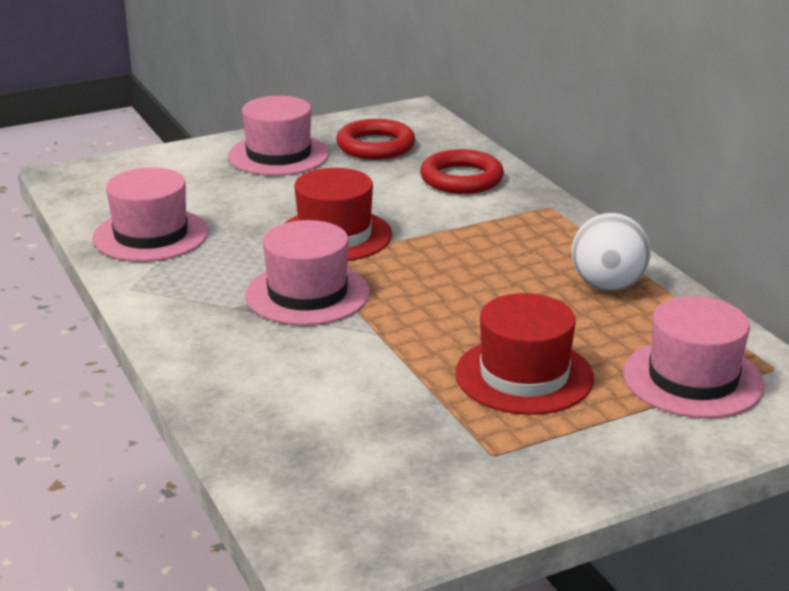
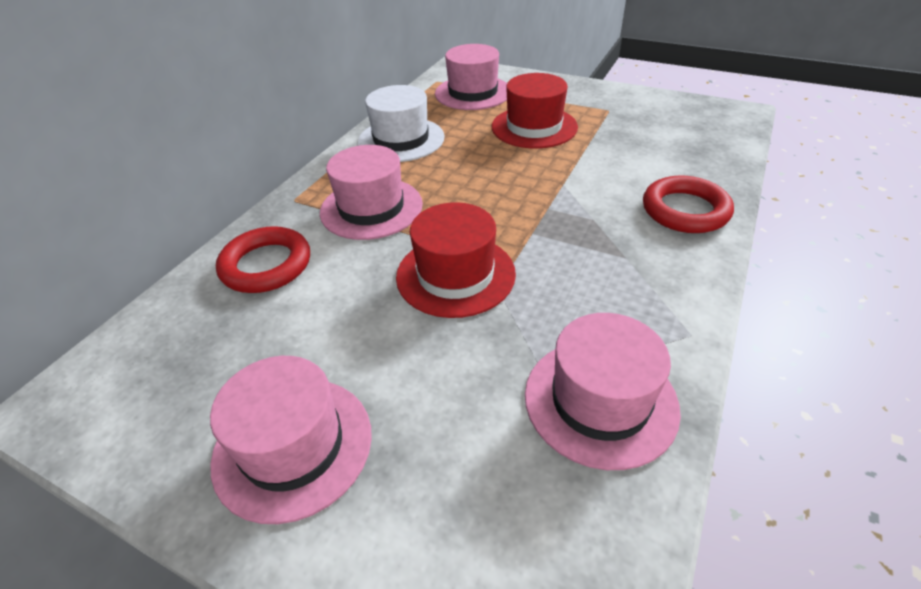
camera: 125 degrees left, 15 degrees up
pink hat [245,220,370,326] -> pink hat moved to [320,145,423,240]
red ring [336,119,415,159] -> red ring moved to [643,175,734,233]
white ball [571,213,651,291] -> white hat [358,85,445,162]

